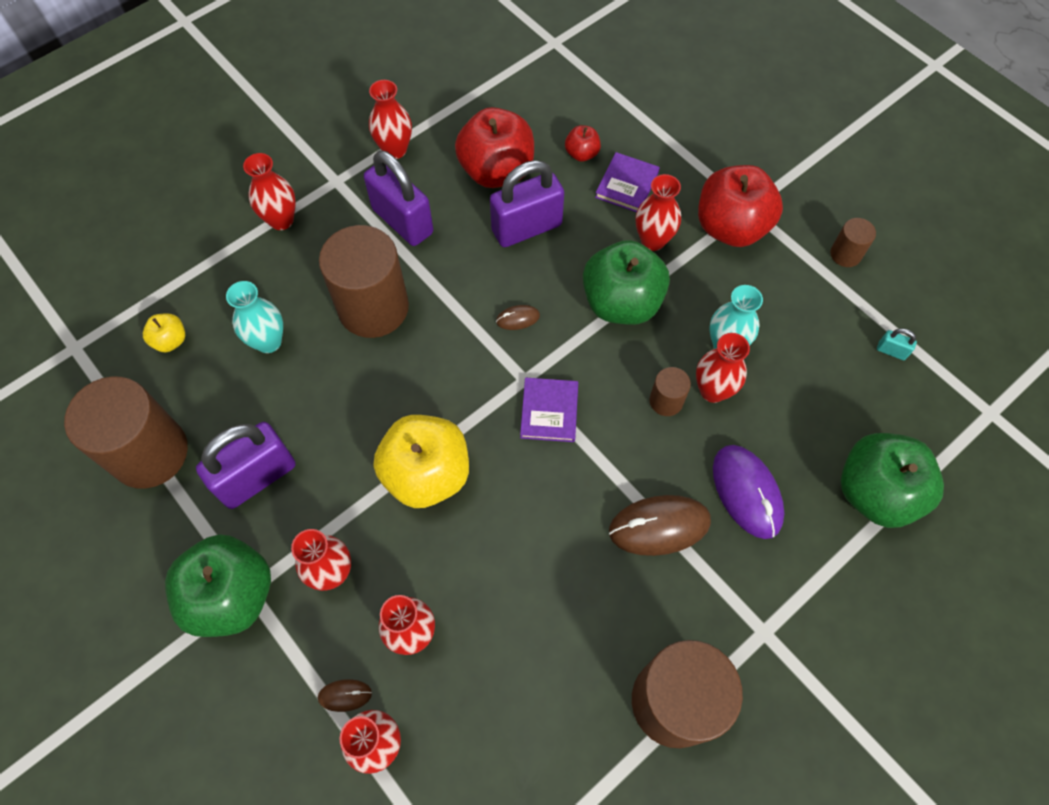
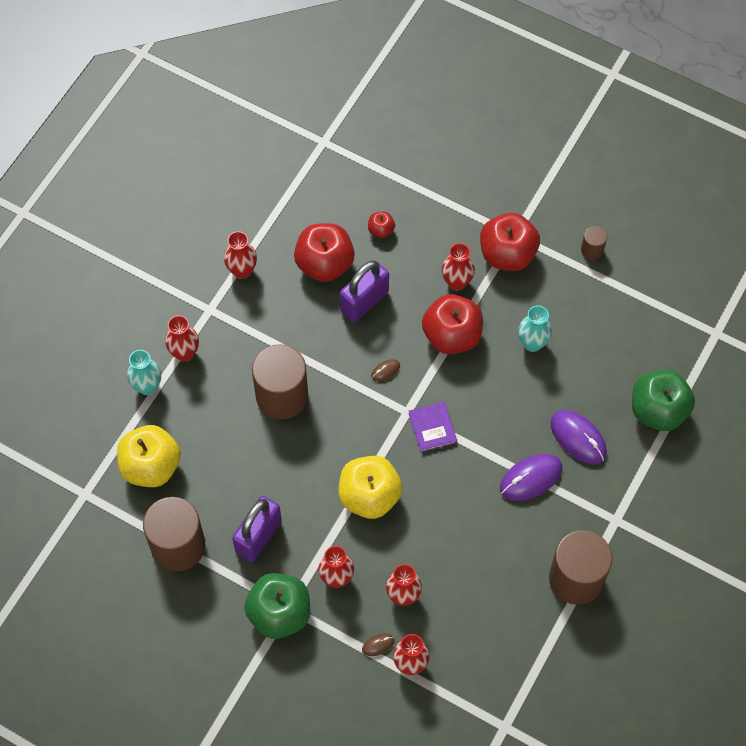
camera: 20 degrees left, 0 degrees up
yellow apple [143,313,185,352] -> yellow apple [117,425,181,487], size x2.16
turquoise vase [226,281,283,353] -> turquoise vase moved to [127,350,161,395]
purple padlock [364,150,433,246] -> none
green apple [583,240,670,325] -> red apple [422,294,483,354]
purple book [595,152,660,212] -> none
brown mouse [609,495,711,556] -> purple mouse [500,454,562,501]
brown cylinder [650,367,691,416] -> none
red vase [696,333,750,403] -> none
turquoise padlock [877,328,917,360] -> none

